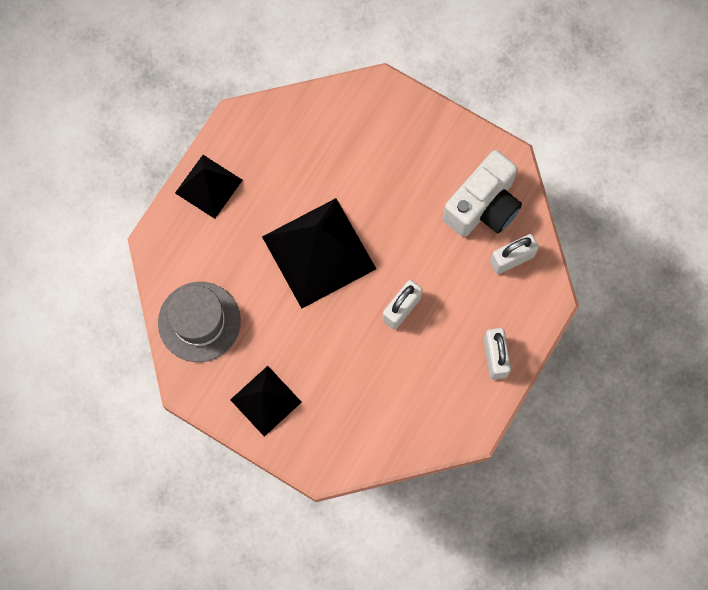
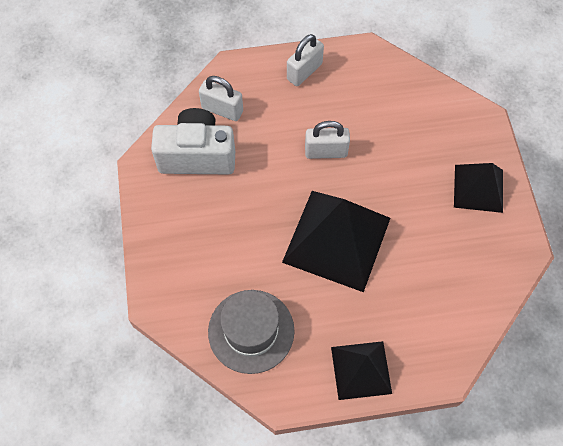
camera: 130 degrees left, 10 degrees down
grey hat [158,282,241,362] -> grey hat moved to [208,290,295,374]

